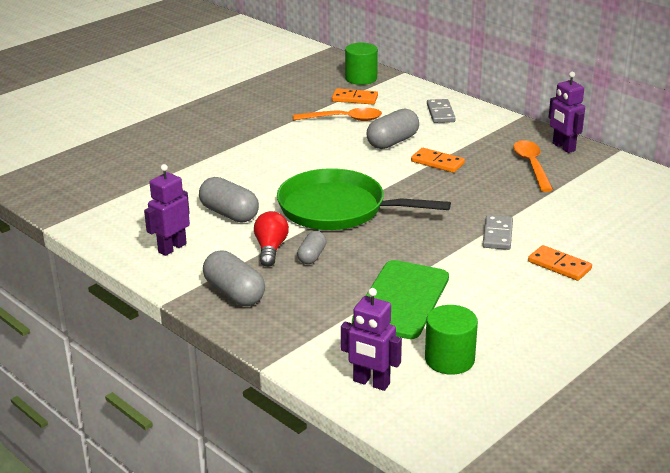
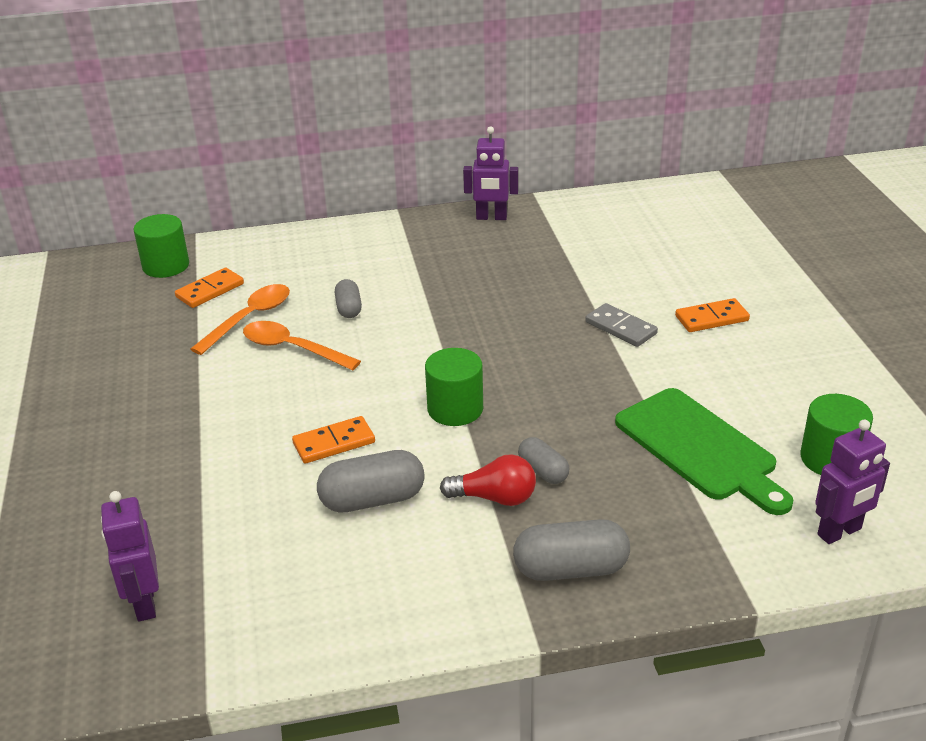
camera: 55 degrees left, 5 degrees up
purple robot [144,164,190,256] -> purple robot moved to [101,491,159,622]
red light bulb [254,211,289,267] -> red light bulb turned 150 degrees clockwise [440,454,536,506]
green pan [277,168,451,230] -> green cylinder [425,348,483,426]
grey capsule [367,108,419,149] -> grey capsule [335,279,362,318], size x0.60
orange domino [411,148,465,173] -> orange domino moved to [292,416,375,464]
grey domino [427,99,456,123] -> none
orange spoon [513,140,553,192] -> orange spoon moved to [243,321,361,371]

